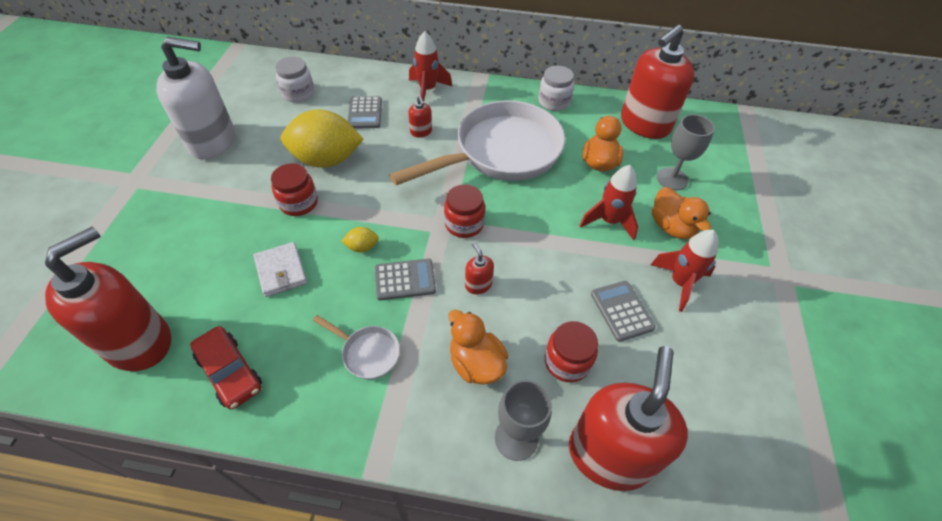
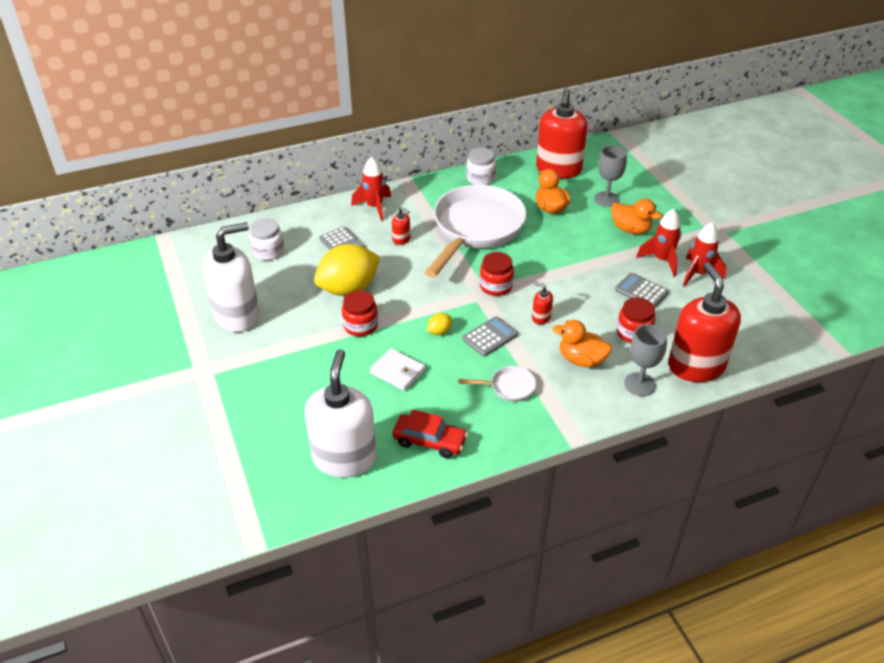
camera: 30 degrees left, 10 degrees down
red soap dispenser [45,227,171,371] -> white soap dispenser [305,349,376,477]
red rocket [579,165,638,241] -> red rocket moved to [683,222,726,287]

